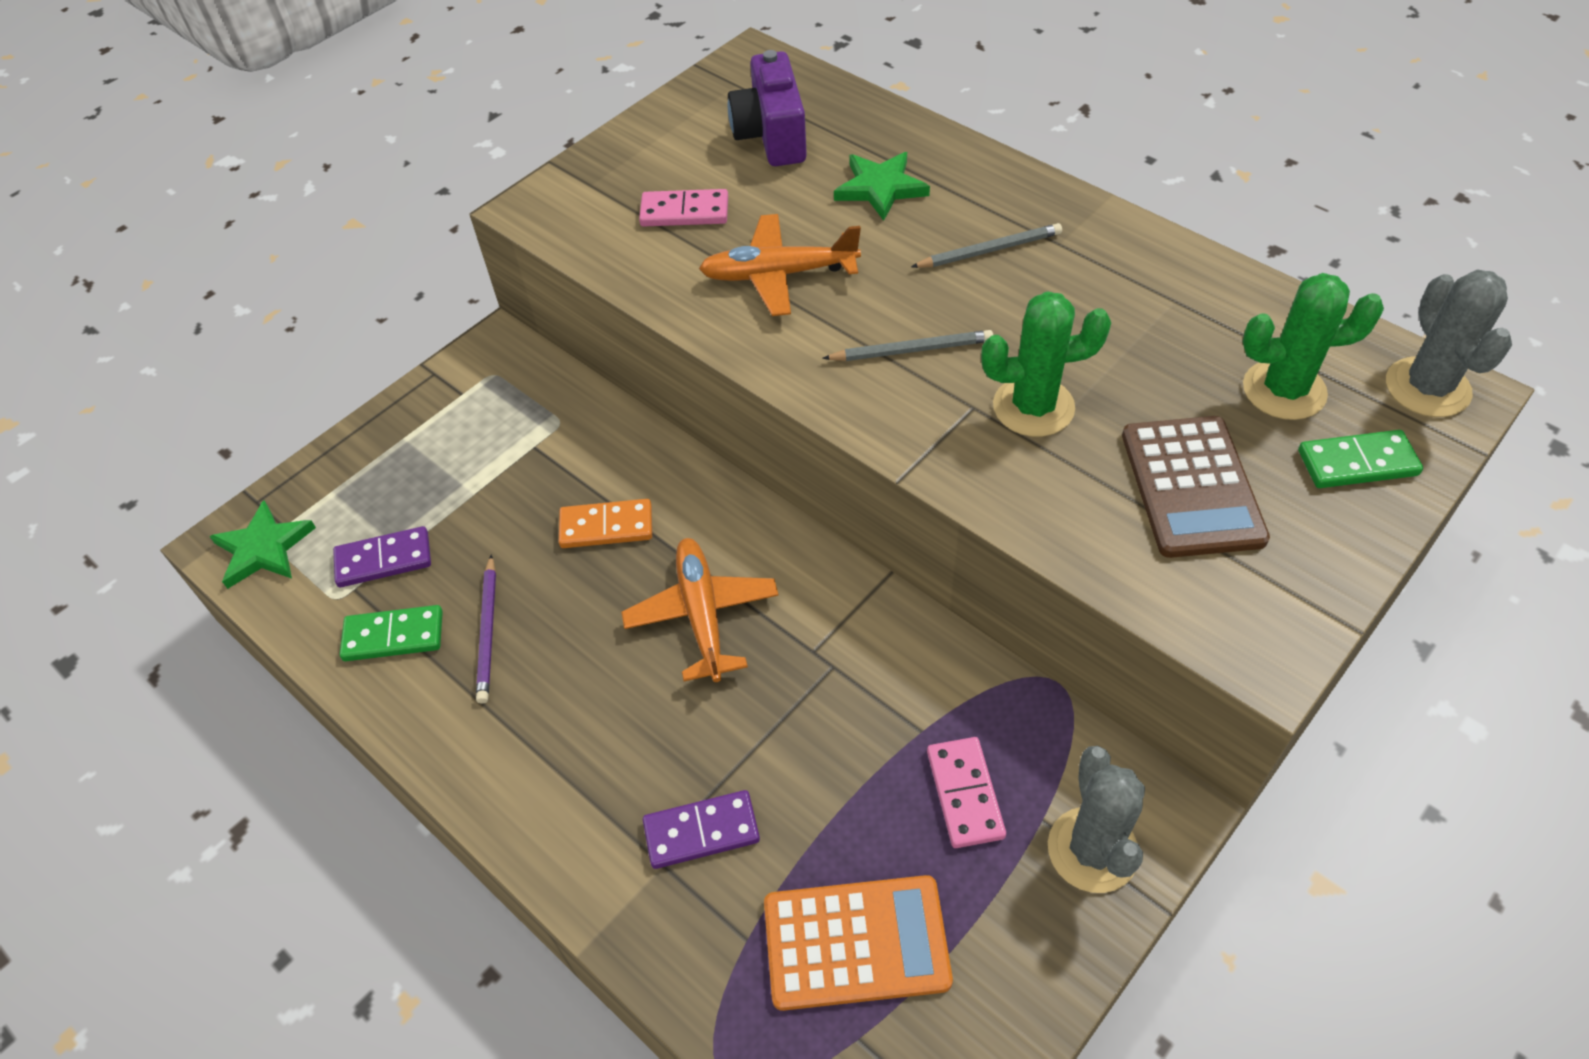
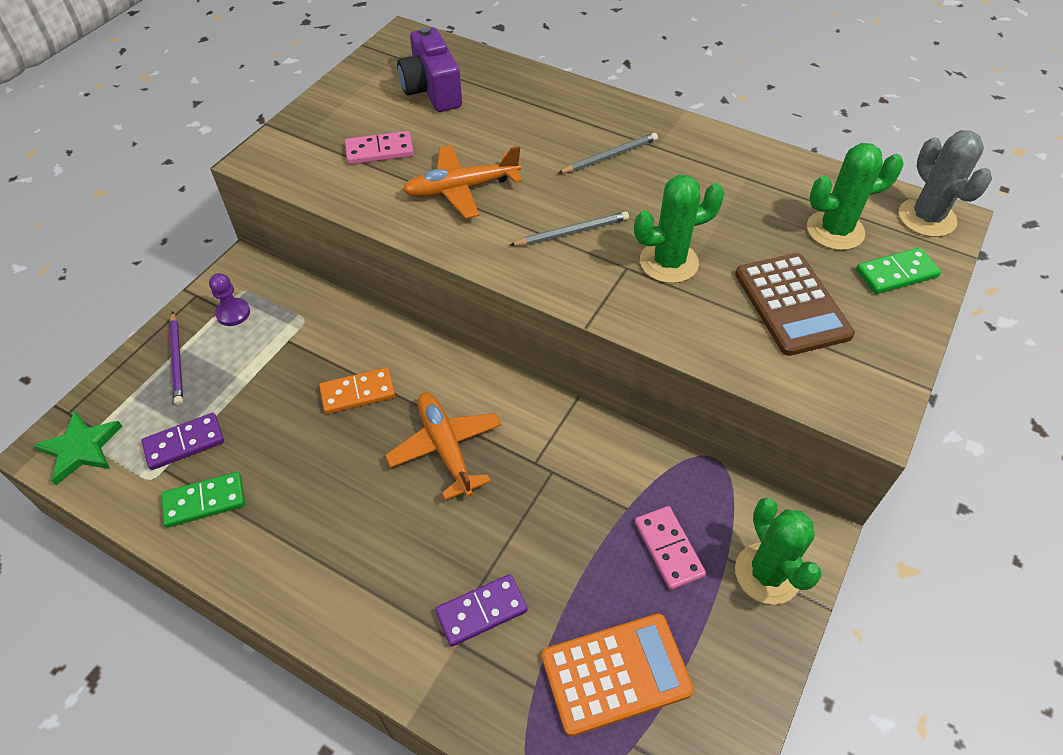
camera: 15 degrees left, 0 degrees up
purple pencil [476,554,496,703] -> purple pencil moved to [169,312,183,405]
green star [834,152,930,221] -> none
grey cactus [1048,746,1145,893] -> green cactus [735,498,822,605]
none -> purple pawn [209,273,250,326]

